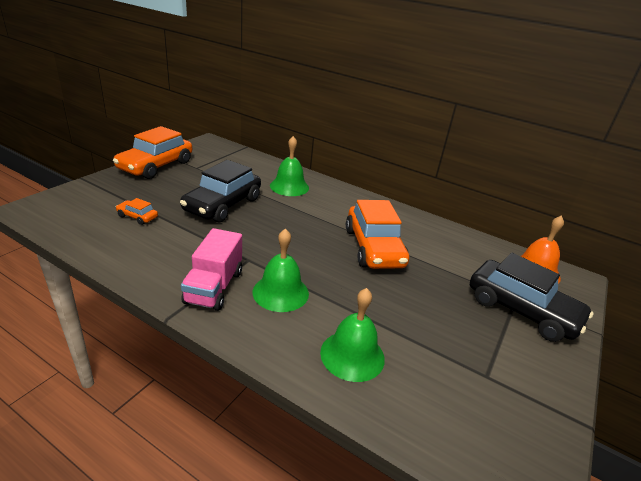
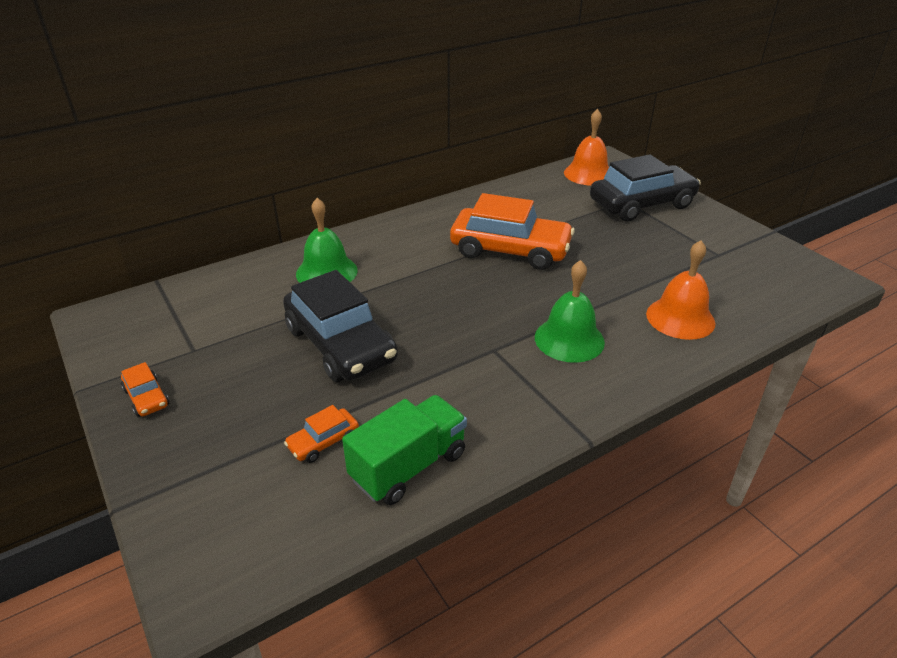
camera: 60 degrees left, 5 degrees up
orange car [113,126,192,179] -> orange car [121,362,169,417], size x0.44
pink truck [181,228,242,311] -> none
green bell [320,288,385,382] -> orange bell [646,240,715,340]
none -> green truck [342,395,467,505]

